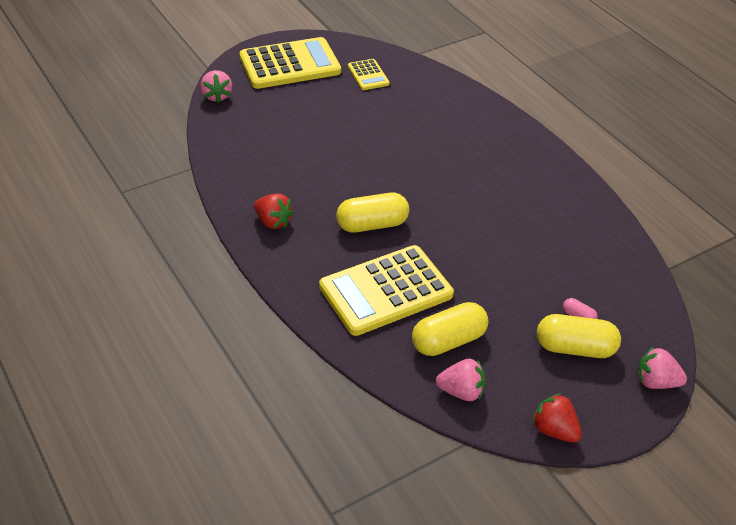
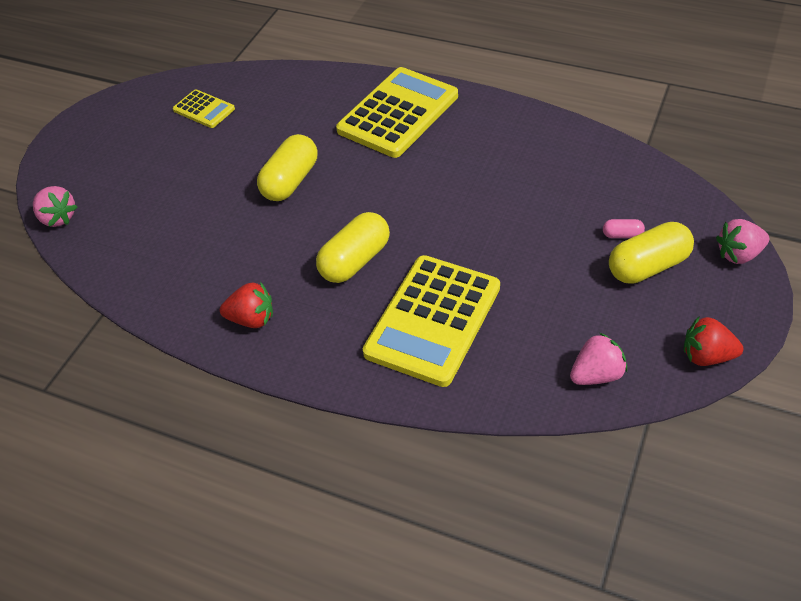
camera: 30 degrees left, 5 degrees up
yellow calculator [239,37,341,89] -> yellow calculator moved to [336,67,458,158]
yellow capsule [412,302,488,356] -> yellow capsule moved to [257,134,317,201]

